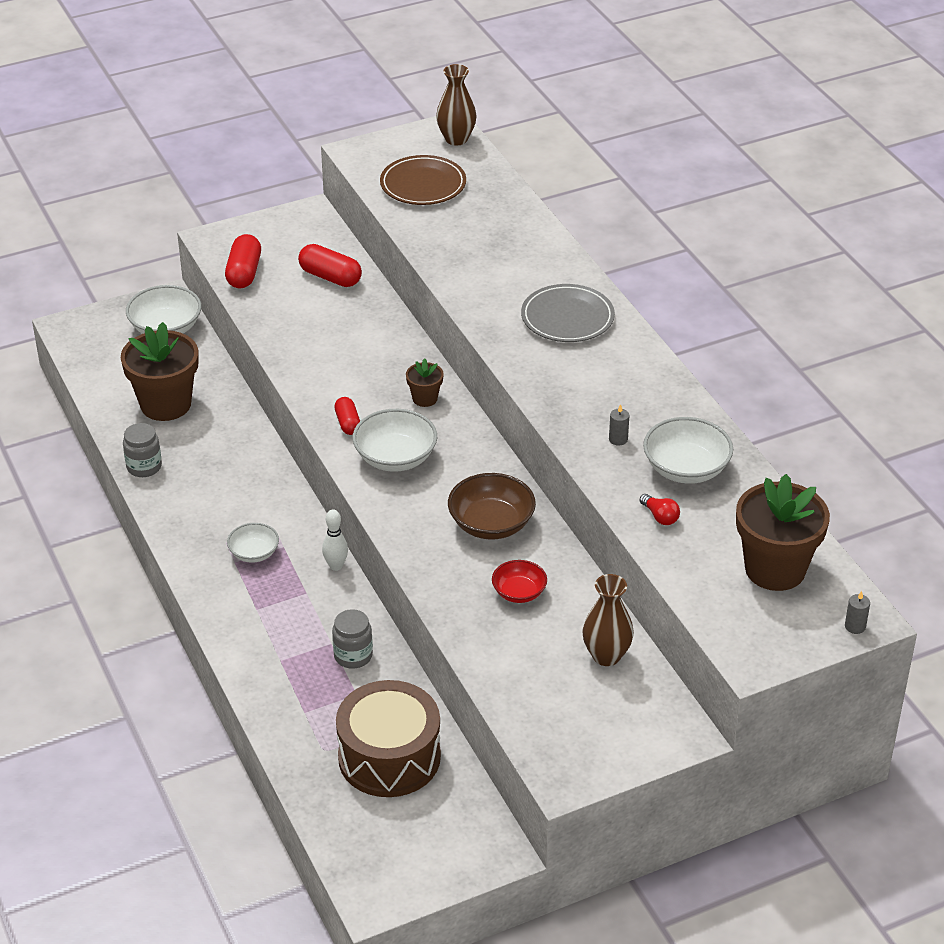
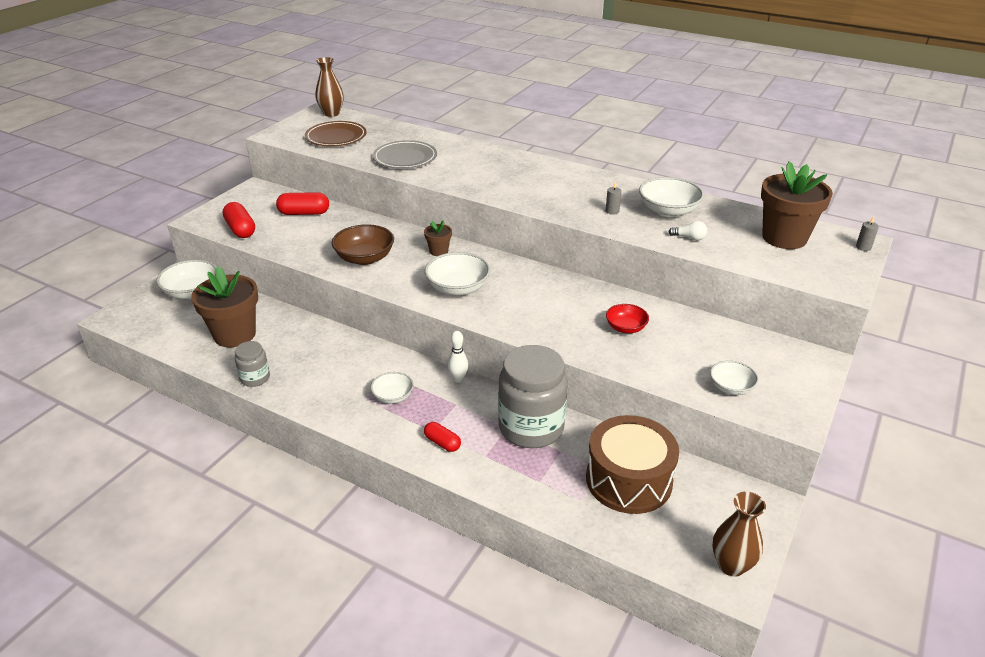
camera: 35 degrees left, 5 degrees down
grey jar [332,609,373,669] -> grey jar [498,345,568,448], size x2.06
red capsule [334,397,360,435] -> red capsule moved to [424,422,461,452]
brown bowl [448,473,536,539] -> brown bowl moved to [332,224,394,265]
grey plate [521,284,615,342] -> grey plate moved to [373,140,437,169]
brown vase [583,574,634,666] -> brown vase moved to [713,492,766,577]
red light bulb [640,494,680,525] -> white light bulb [668,221,707,241]
none -> white bowl [710,360,758,395]

